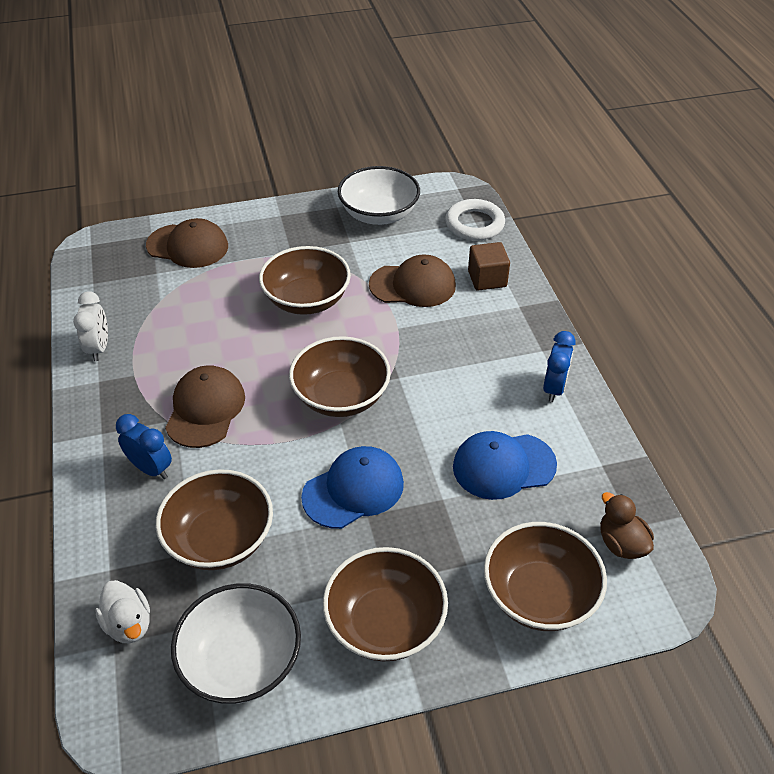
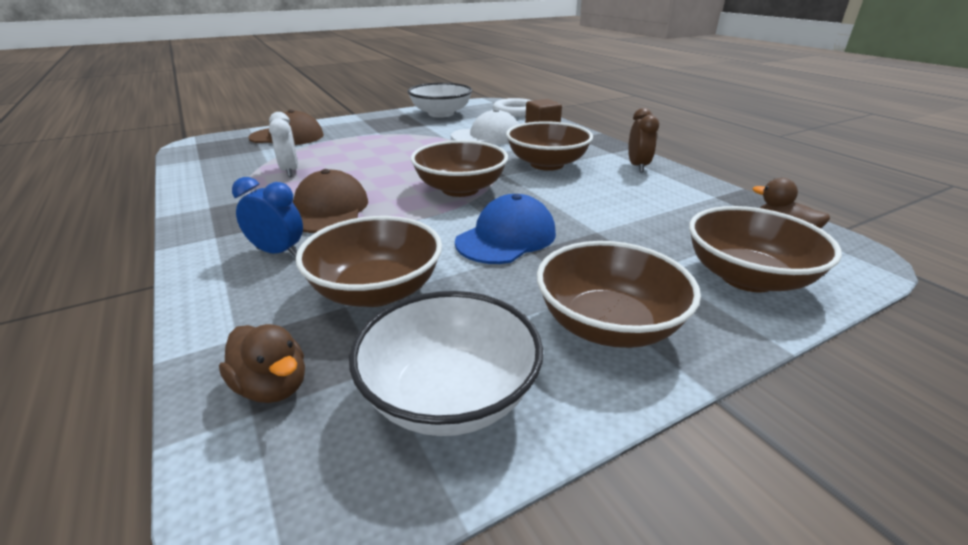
camera: 15 degrees left, 15 degrees down
white clock [73,291,108,361] -> white clock moved to [269,112,298,177]
white duck [95,580,150,643] -> brown duck [219,324,305,403]
brown bowl [259,246,351,315] -> brown bowl moved to [506,121,593,171]
brown cap [369,255,456,307] -> white cap [451,109,519,144]
blue cap [453,431,557,500] -> none
blue clock [543,331,576,402] -> brown clock [628,108,659,172]

